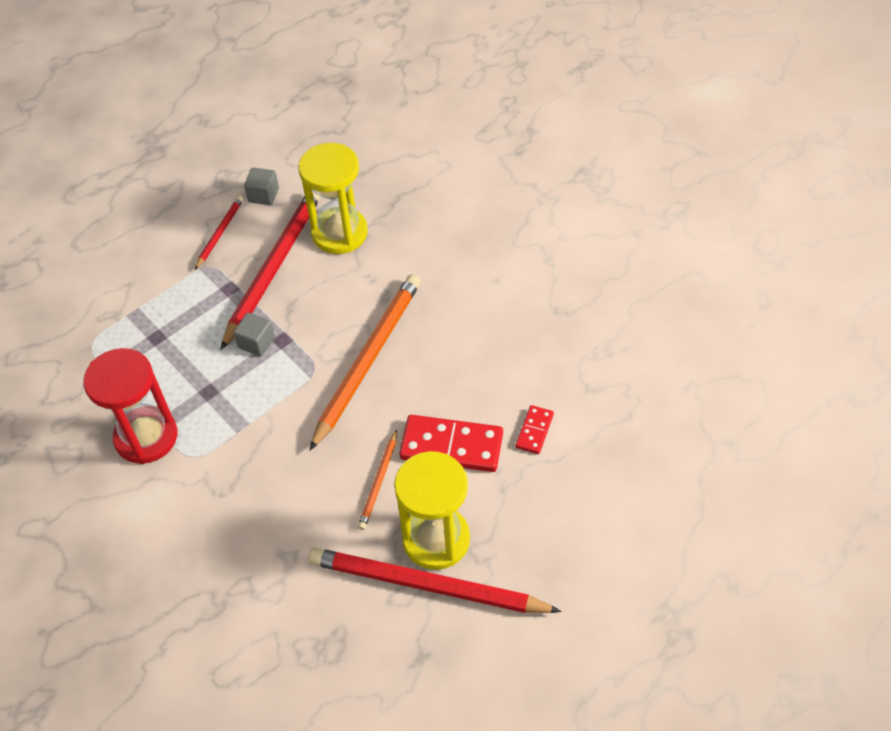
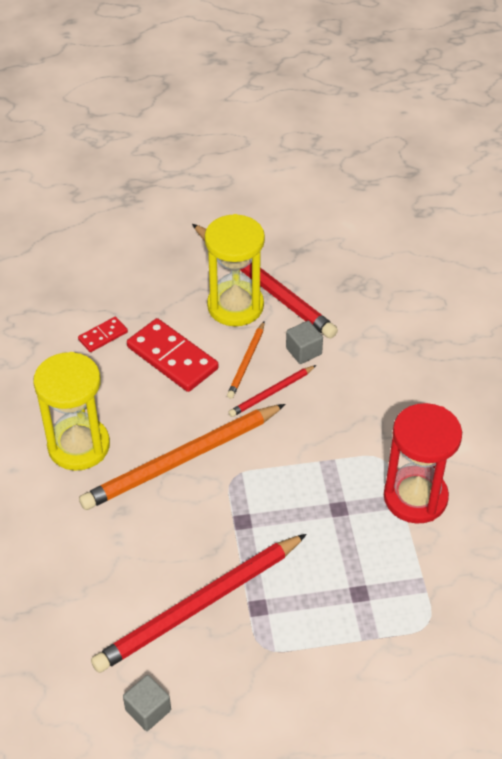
camera: 150 degrees left, 5 degrees down
red pencil [195,196,244,270] -> red pencil moved to [228,365,316,417]
grey cube [233,313,275,357] -> grey cube moved to [286,321,323,364]
yellow hourglass [298,143,368,254] -> yellow hourglass moved to [33,352,110,471]
orange pencil [358,429,397,530] -> orange pencil turned 150 degrees clockwise [227,321,265,399]

